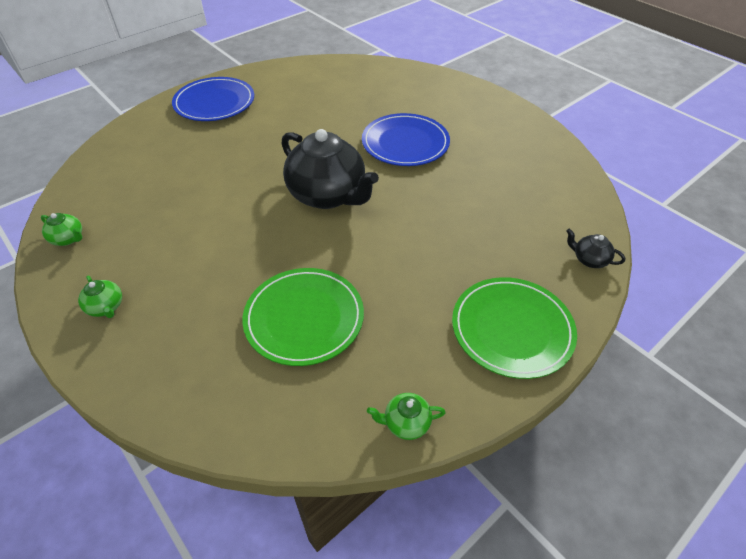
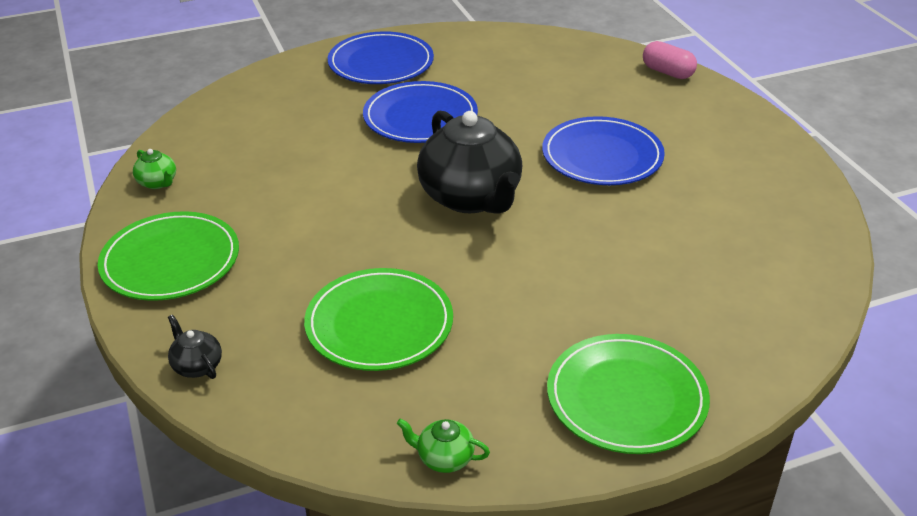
camera: 20 degrees right, 10 degrees down
green teapot [78,276,122,318] -> green plate [98,211,239,301]
black teapot [566,228,625,268] -> black teapot moved to [168,315,222,379]
none -> blue plate [363,81,478,143]
none -> pink capsule [643,41,697,79]

